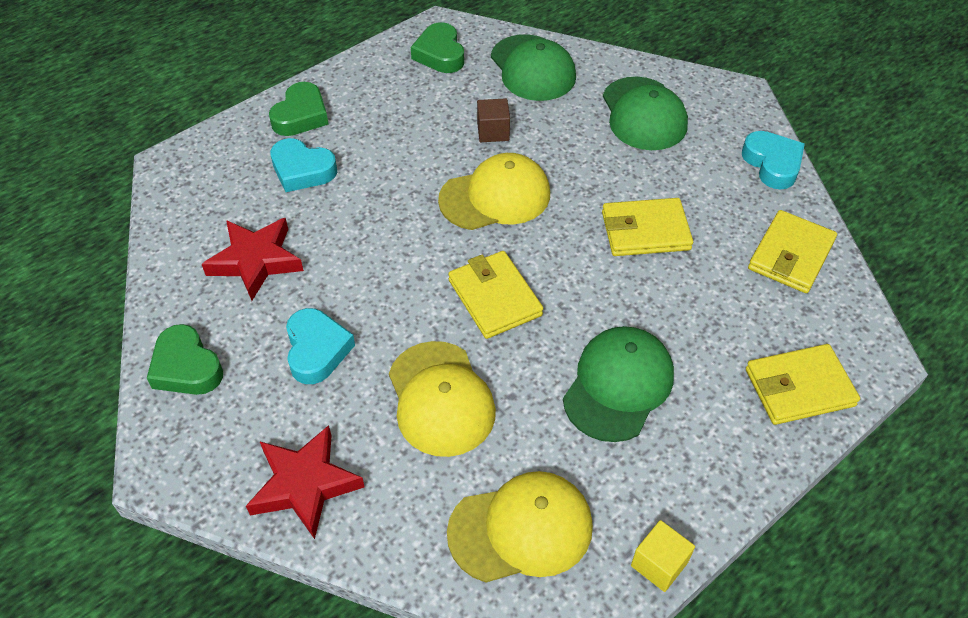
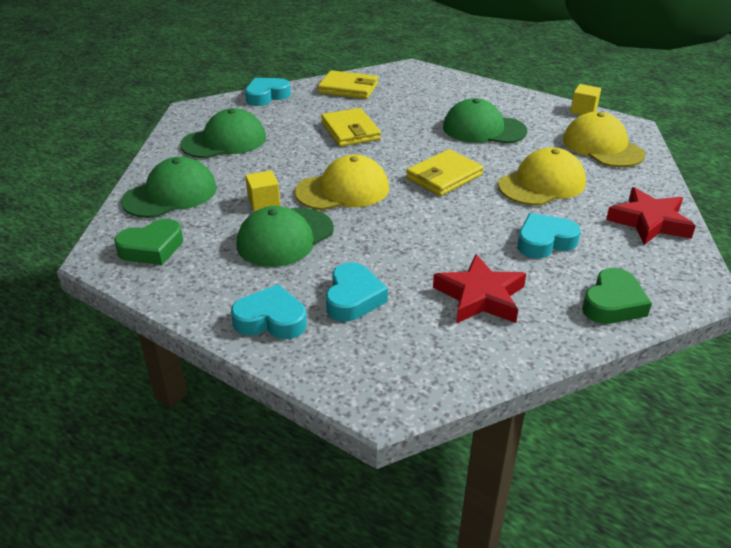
camera: 105 degrees left, 15 degrees down
green heart [269,82,329,136] -> turquoise heart [231,284,307,339]
yellow cap [438,153,550,230] -> yellow cap turned 105 degrees clockwise [295,155,389,210]
brown cube [477,98,510,142] -> yellow cube [245,170,280,211]
yellow wallet [746,344,860,425] -> none
none -> green cap [237,206,334,267]

